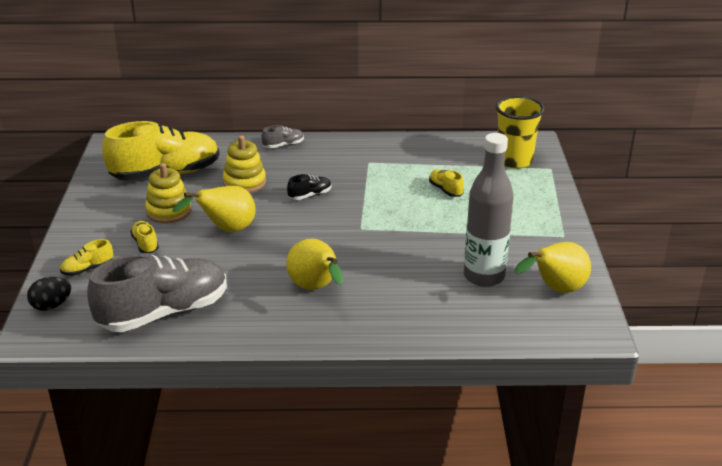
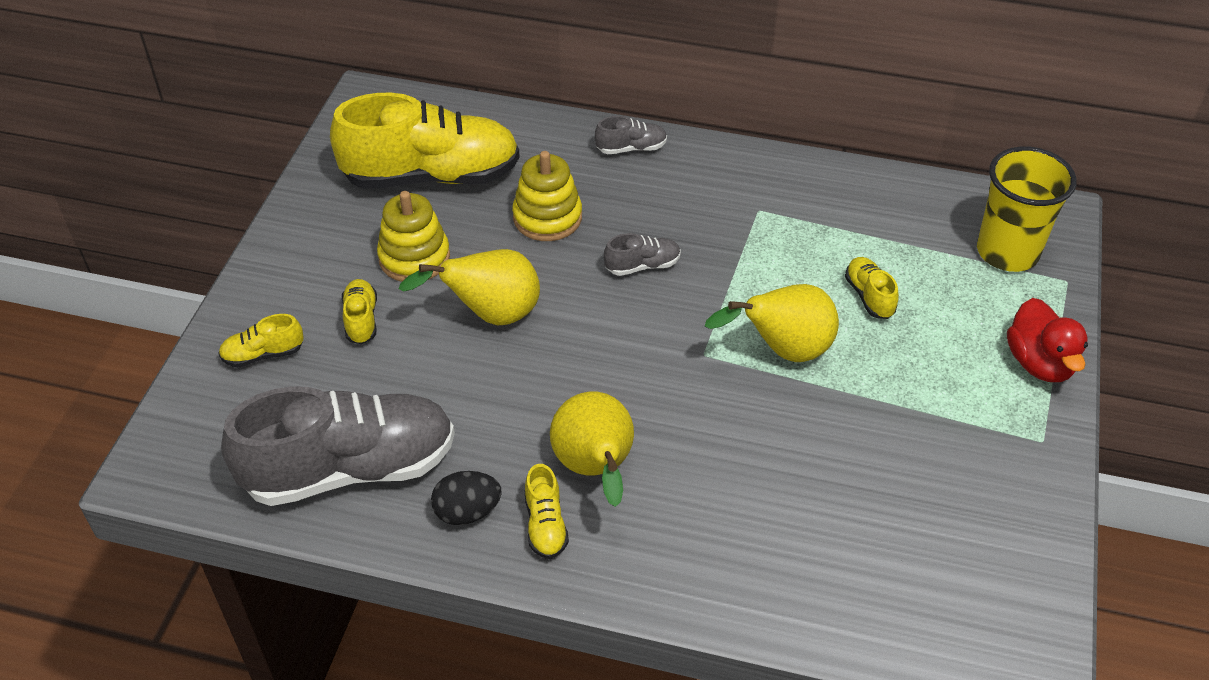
camera: 15 degrees right, 15 degrees up
black egg [27,277,71,311] -> black egg moved to [431,471,502,525]
black shoe [287,174,331,200] -> grey shoe [604,233,681,276]
grey bottle [464,133,514,287] -> none
yellow pear [515,242,591,293] -> yellow pear moved to [705,284,839,362]
none -> yellow shoe [524,464,569,559]
none -> red duck [1007,298,1088,382]

